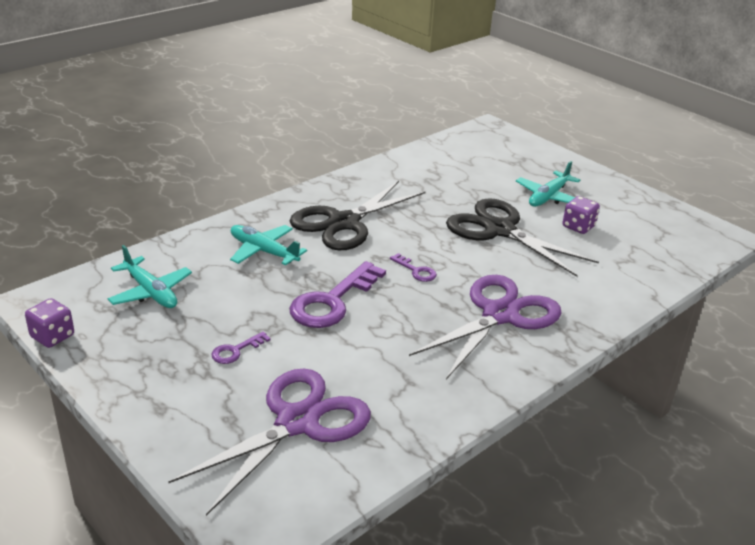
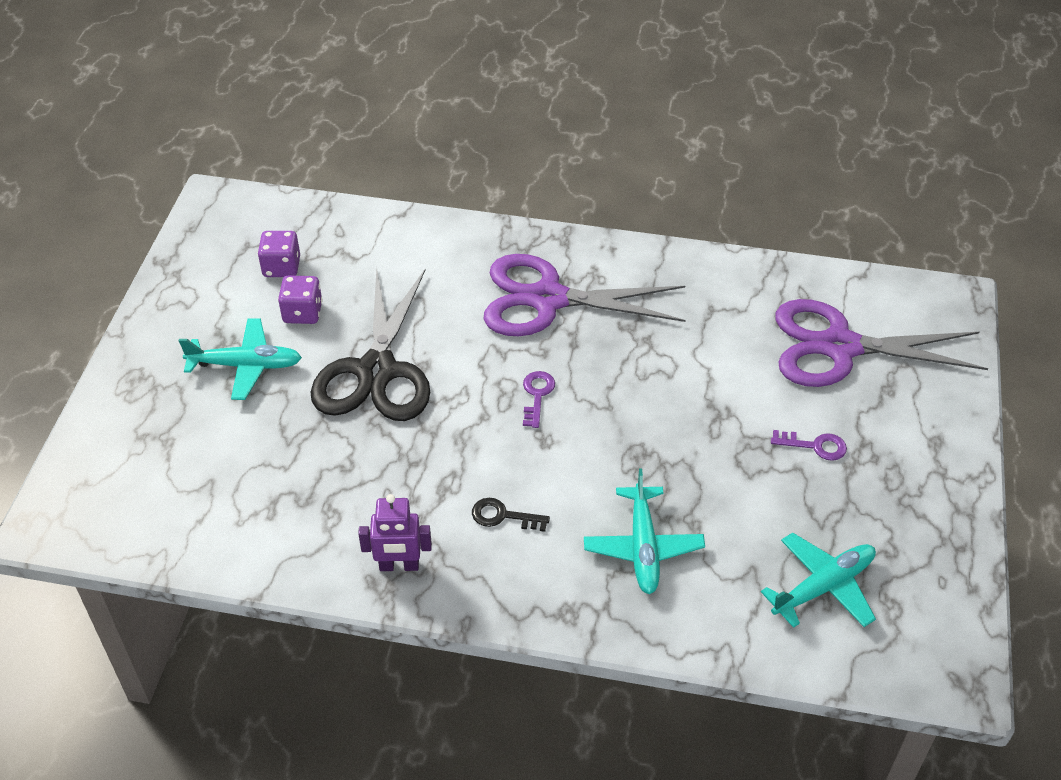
camera: 125 degrees left, 15 degrees up
purple dice [25,298,74,348] -> purple dice moved to [258,231,300,277]
turquoise plane [107,245,192,308] -> turquoise plane turned 45 degrees clockwise [761,533,876,628]
purple key [289,261,386,328] -> none
black scissors [290,181,426,250] -> black key [472,498,550,532]
none -> purple robot [358,494,432,571]

